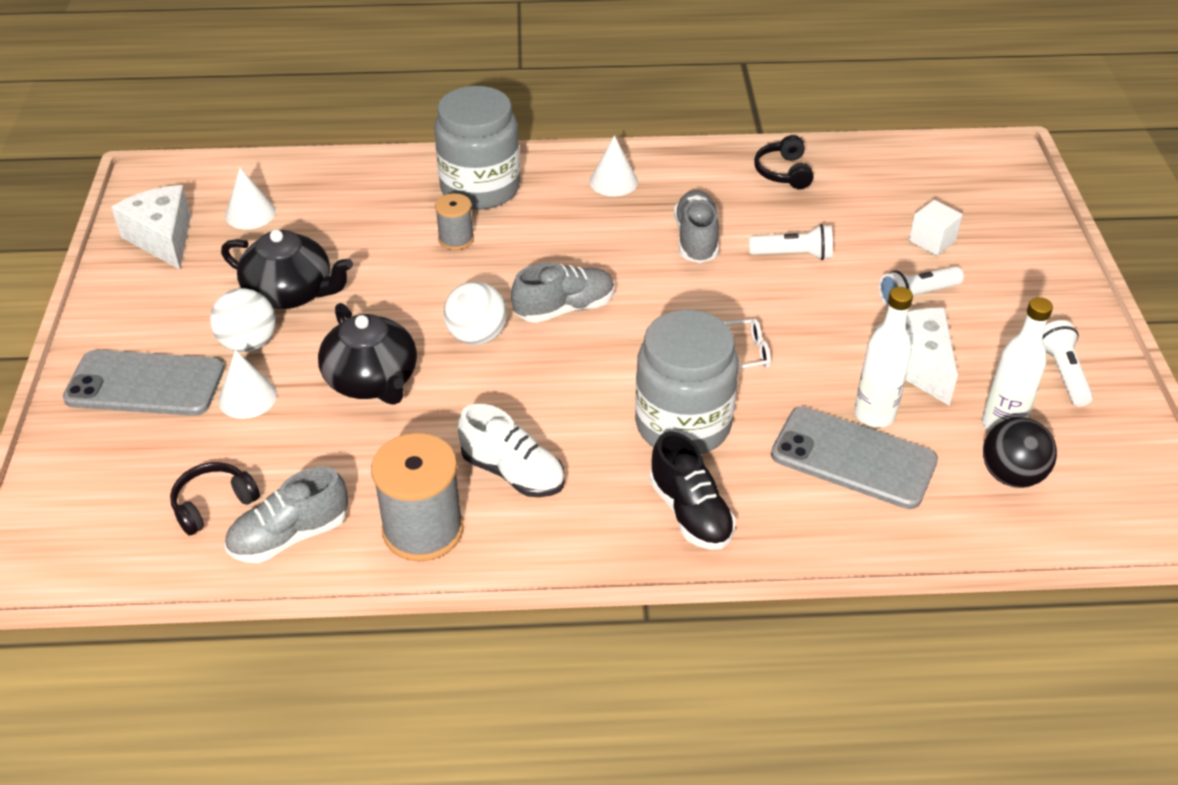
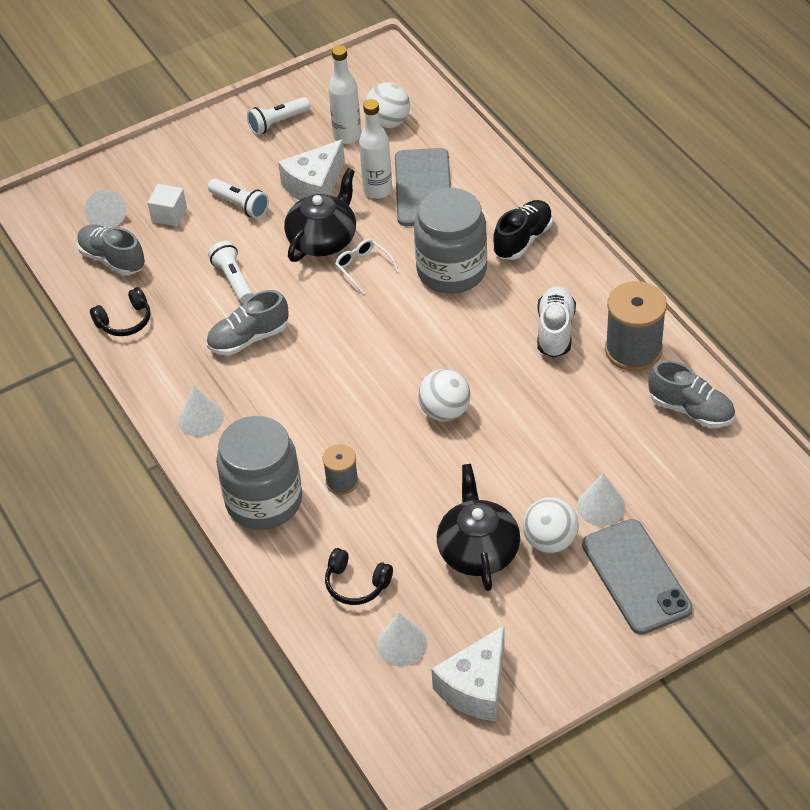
camera: 115 degrees left, 5 degrees up
black headphones [170,462,260,535] -> black headphones moved to [325,548,393,605]
black teapot [318,303,417,405] -> black teapot moved to [284,168,356,262]
grey shoe [511,262,615,323] -> grey shoe moved to [77,225,145,275]
black ball [983,417,1057,488] -> white ball [365,83,410,129]
none -> white cone [85,190,126,228]

